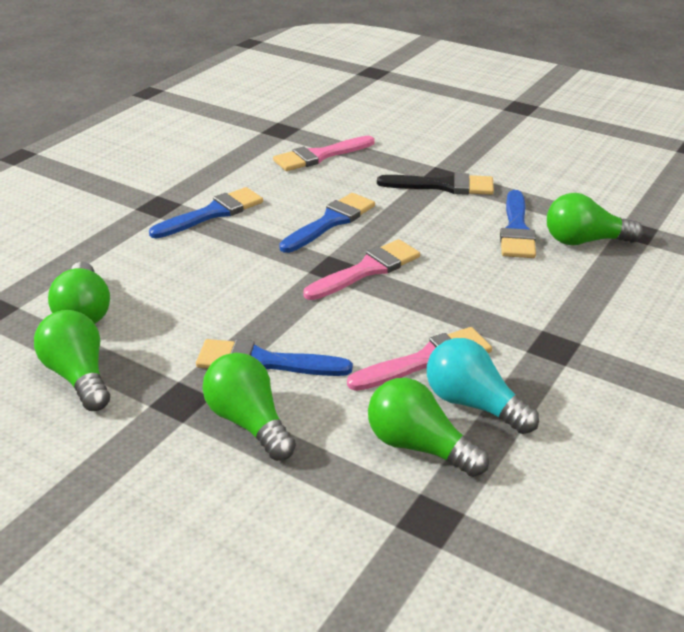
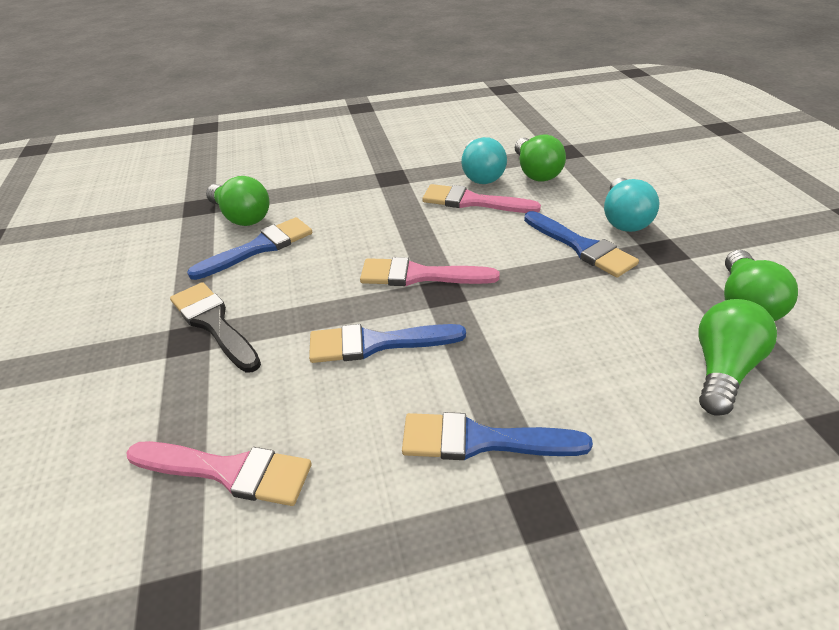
camera: 135 degrees left, 5 degrees up
green light bulb [202,353,296,461] -> turquoise light bulb [604,177,660,232]

